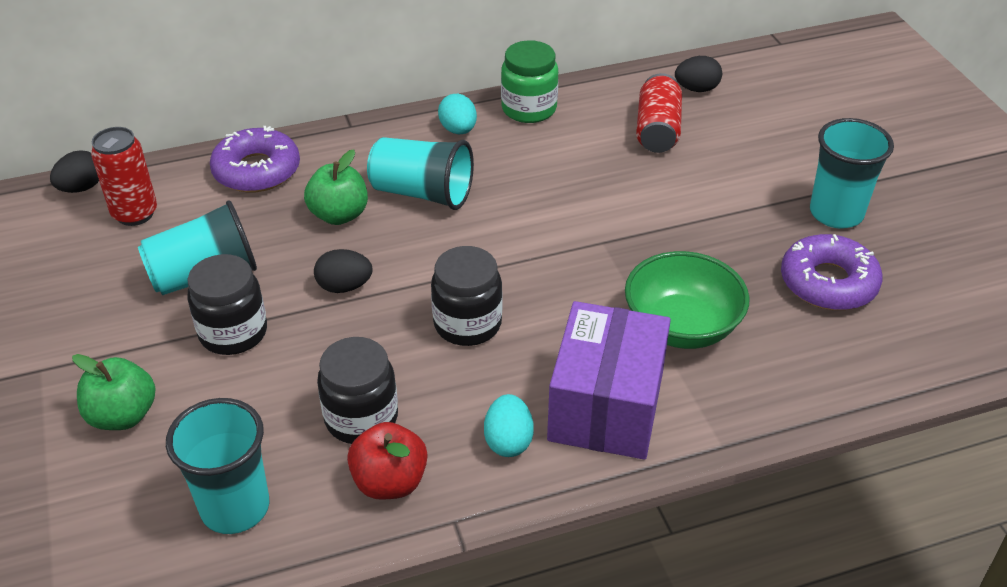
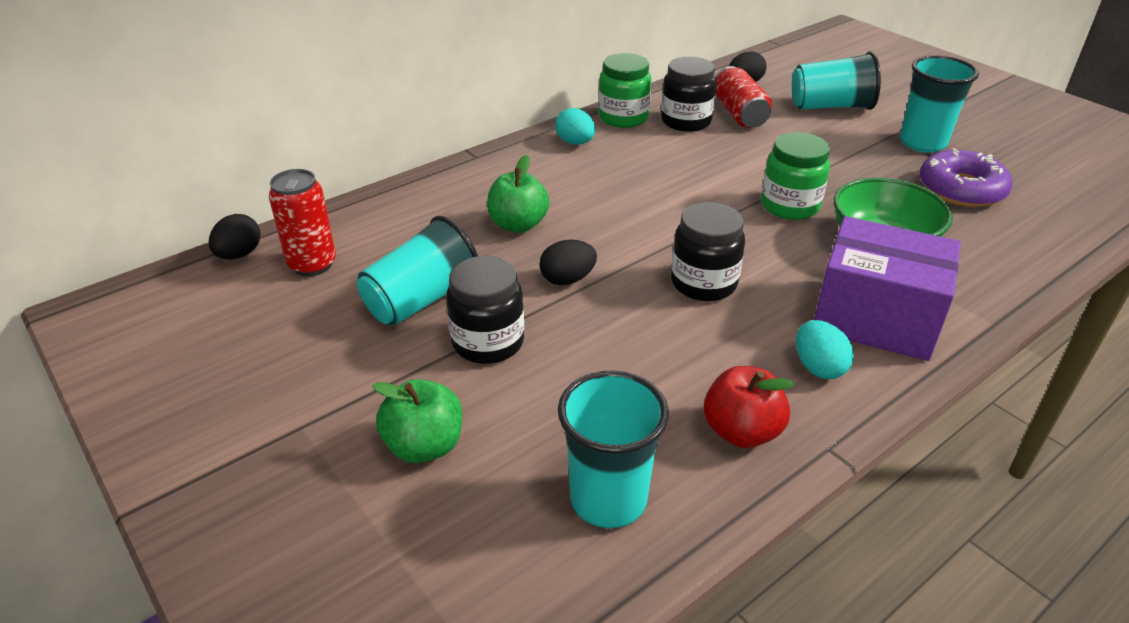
camera: 20 degrees left, 5 degrees down
purple donut [210,126,300,193] -> none
black jar [317,337,398,444] -> black jar moved to [661,57,716,132]
turquoise cup [367,137,474,210] -> turquoise cup moved to [792,51,881,110]
purple box [547,301,671,460] -> purple box turned 60 degrees counterclockwise [814,216,961,361]
none -> green jar [761,132,830,220]

